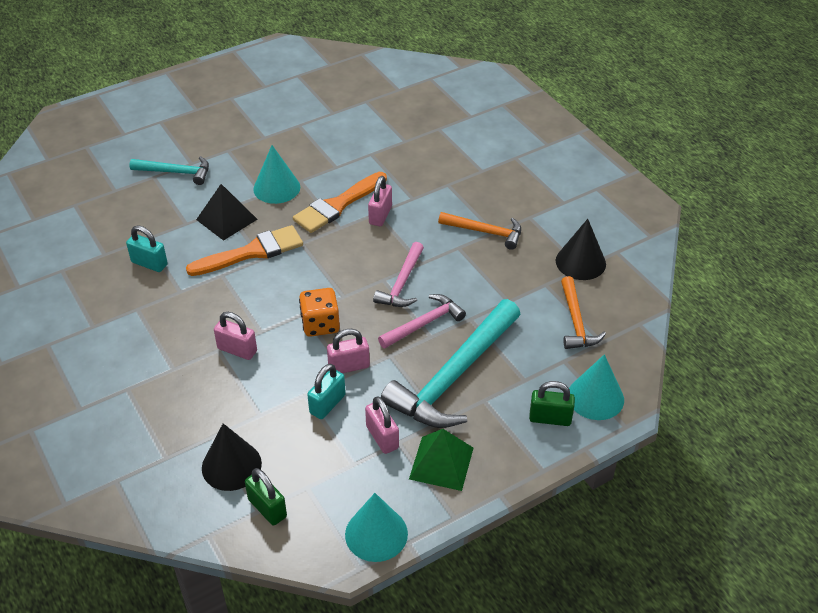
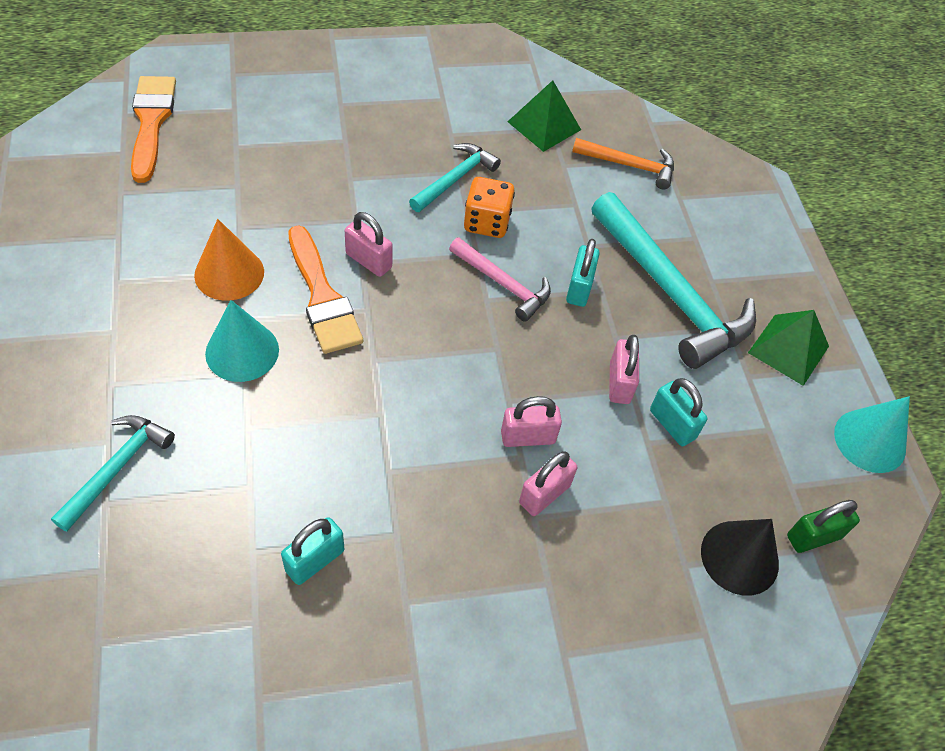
camera: 75 degrees left, 10 degrees up
orange brush [186,225,303,276] -> orange brush moved to [131,76,176,183]
black pyramid [196,184,258,241] -> none
orange dice [299,288,340,337] -> orange dice moved to [464,177,515,238]
pink padlock [365,396,399,454] -> pink padlock moved to [501,396,562,447]
pink hammer [378,294,466,348] -> turquoise padlock [566,239,600,307]
orange hammer [438,212,521,250] -> turquoise hammer [409,143,501,212]
green padlock [529,381,575,426] -> none
black cone [556,219,606,280] -> green pyramid [508,80,581,152]
turquoise cone [569,354,624,420] -> none
none -> orange cone [194,219,264,301]

